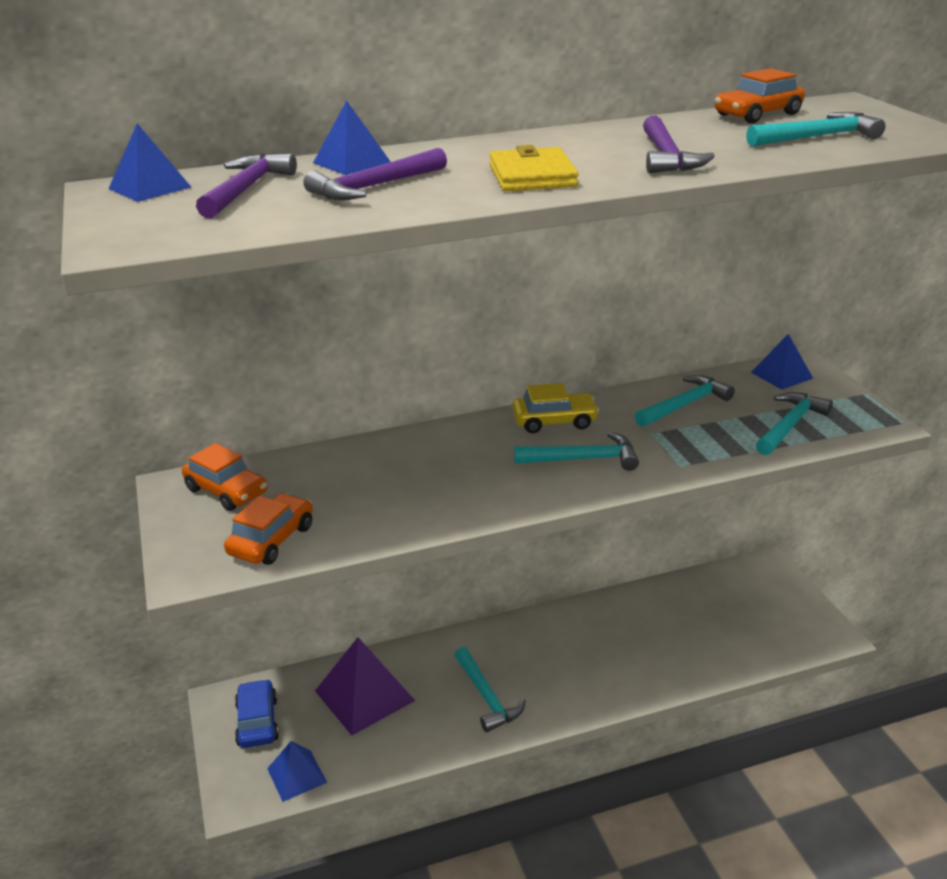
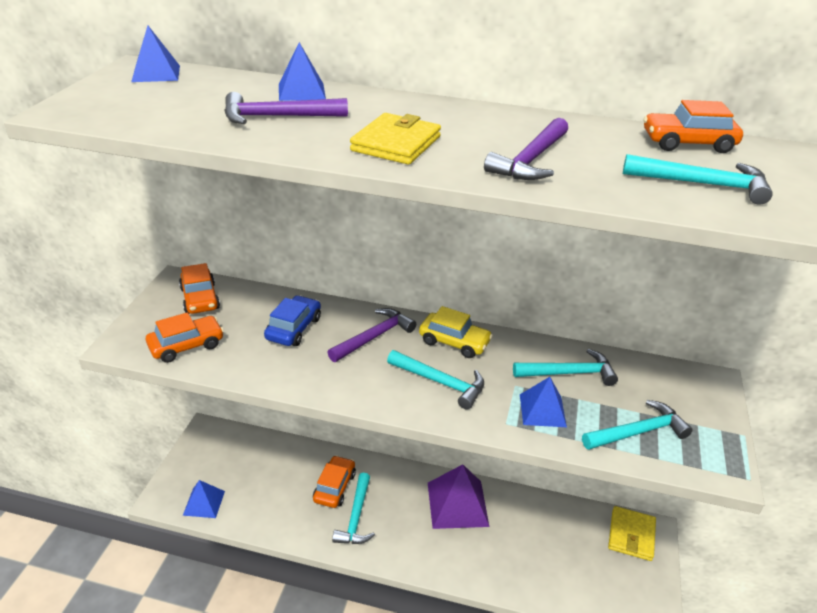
camera: 30 degrees right, 5 degrees up
purple hammer [196,153,297,218] -> purple hammer moved to [327,308,416,362]
blue car [235,679,279,748] -> blue car moved to [264,295,321,346]
purple pyramid [315,637,415,735] -> purple pyramid moved to [428,464,489,529]
blue pyramid [751,334,813,390] -> blue pyramid moved to [520,377,567,427]
none -> orange car [313,455,356,508]
none -> yellow wallet [608,506,656,561]

